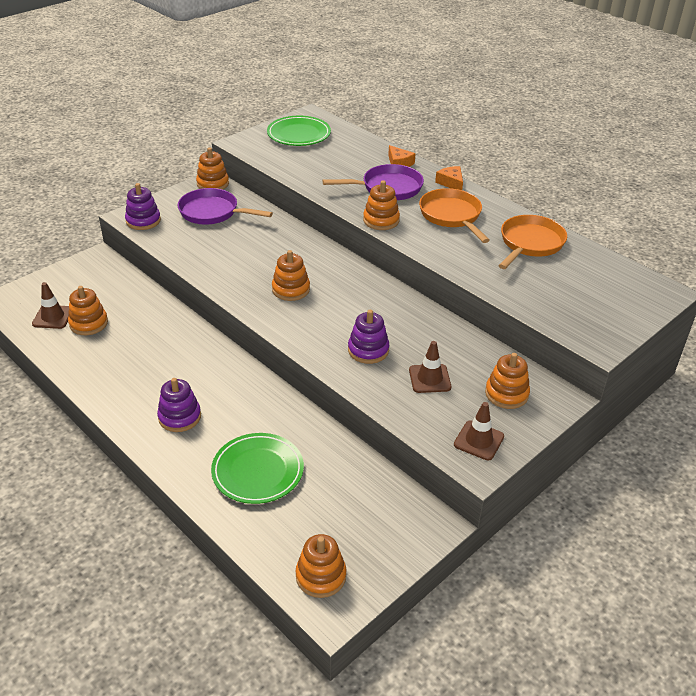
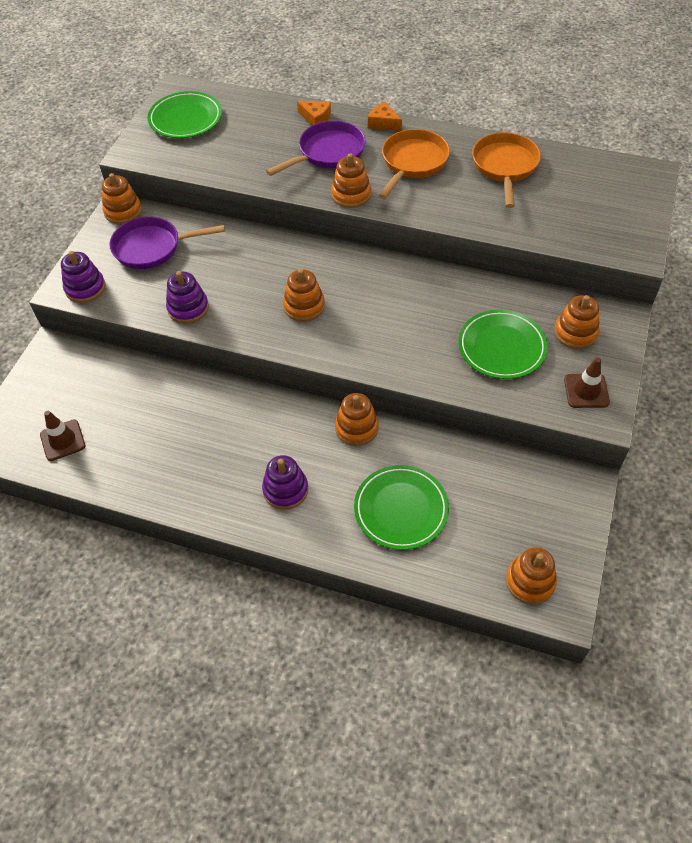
camera: 25 degrees left, 15 degrees up
orange stacking toy [68,286,108,335] -> orange stacking toy moved to [335,393,379,446]
purple stacking toy [348,310,389,364] -> purple stacking toy moved to [166,271,209,324]
brown traffic cone [409,341,451,393] -> green plate [458,310,548,379]
orange pan [419,188,490,243] -> orange pan turned 75 degrees clockwise [378,129,450,199]

